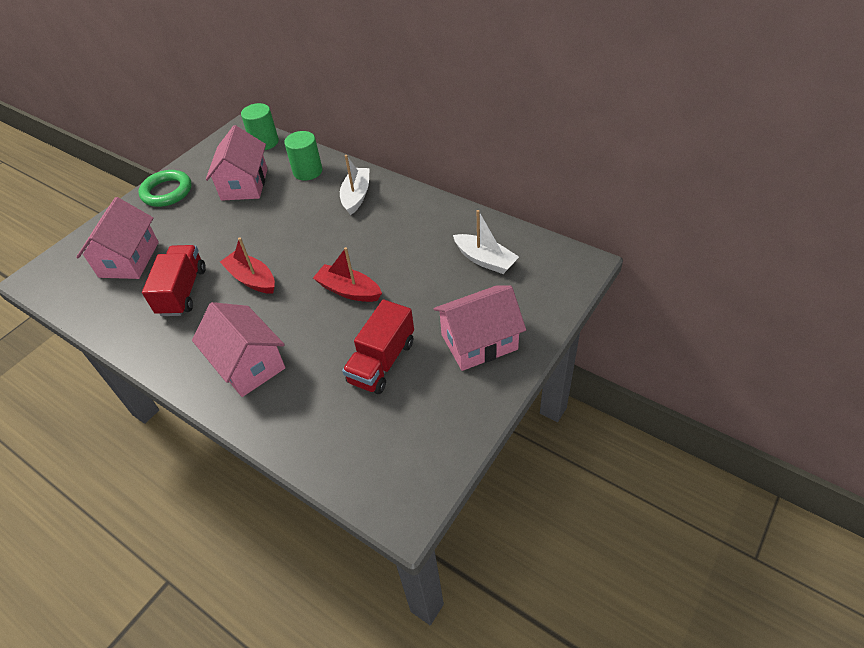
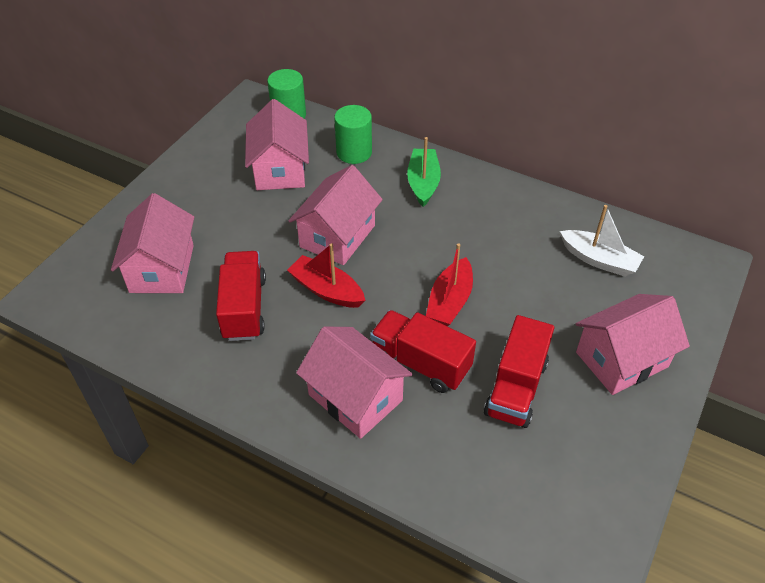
camera: 10 degrees left, 0 degrees up
green ring [139,170,192,207] -> none
red boat [313,247,382,302] -> red boat turned 90 degrees counterclockwise [426,243,473,327]
white boat [340,155,370,215] -> green boat [407,137,441,207]
none -> pink house [288,165,383,265]
none -> red truck [370,310,476,393]

